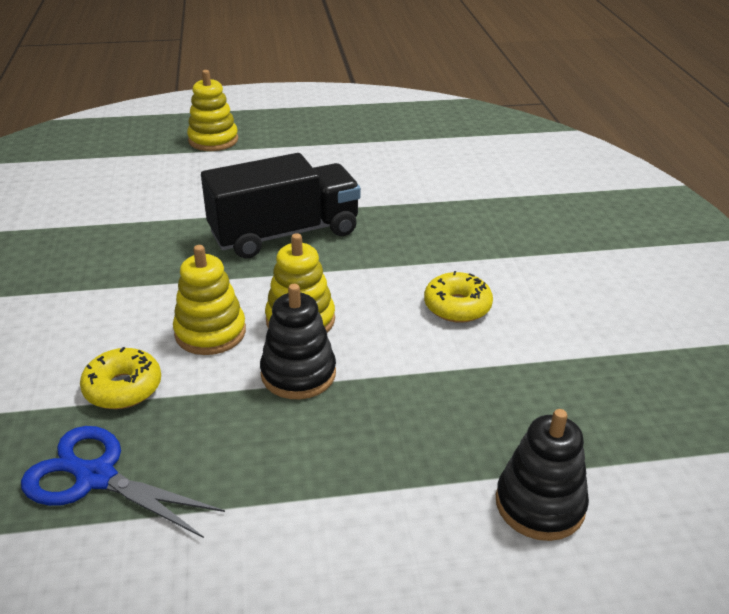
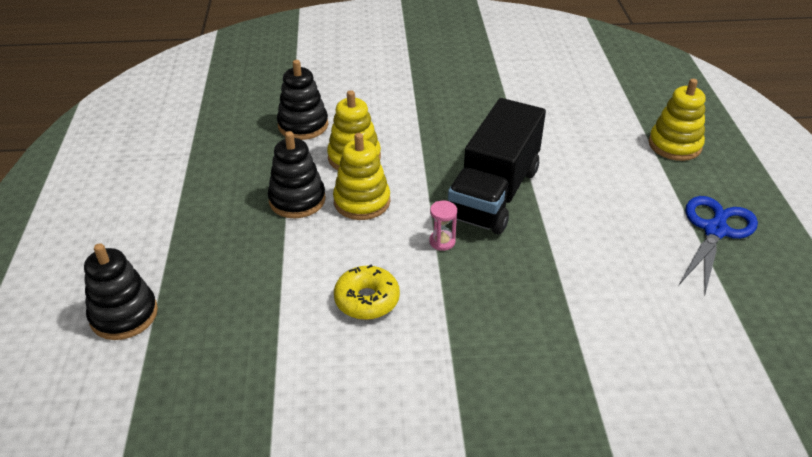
camera: 95 degrees right, 5 degrees up
blue scissors [21,426,225,538] -> blue scissors moved to [679,196,758,293]
yellow donut [80,347,161,409] -> black stacking toy [277,60,328,140]
black truck [201,153,361,258] -> black truck turned 45 degrees clockwise [448,98,546,234]
none -> pink hourglass [429,201,457,251]

